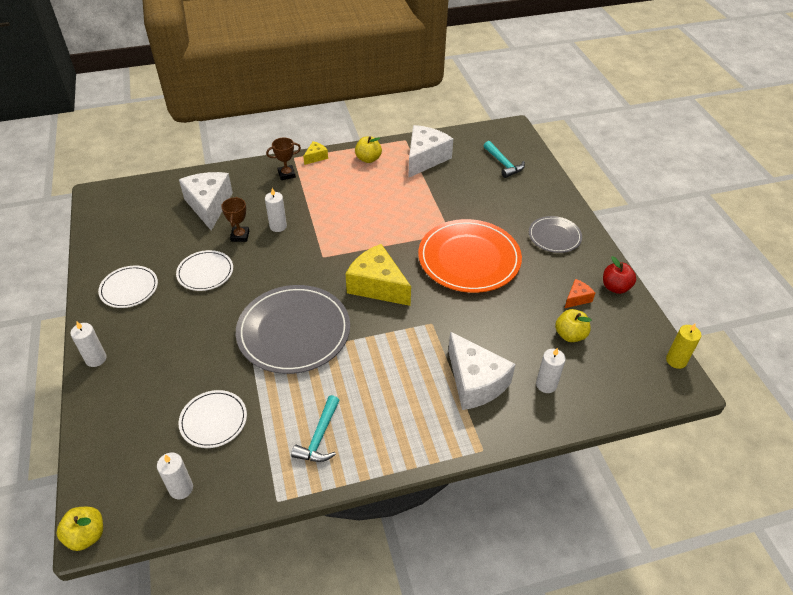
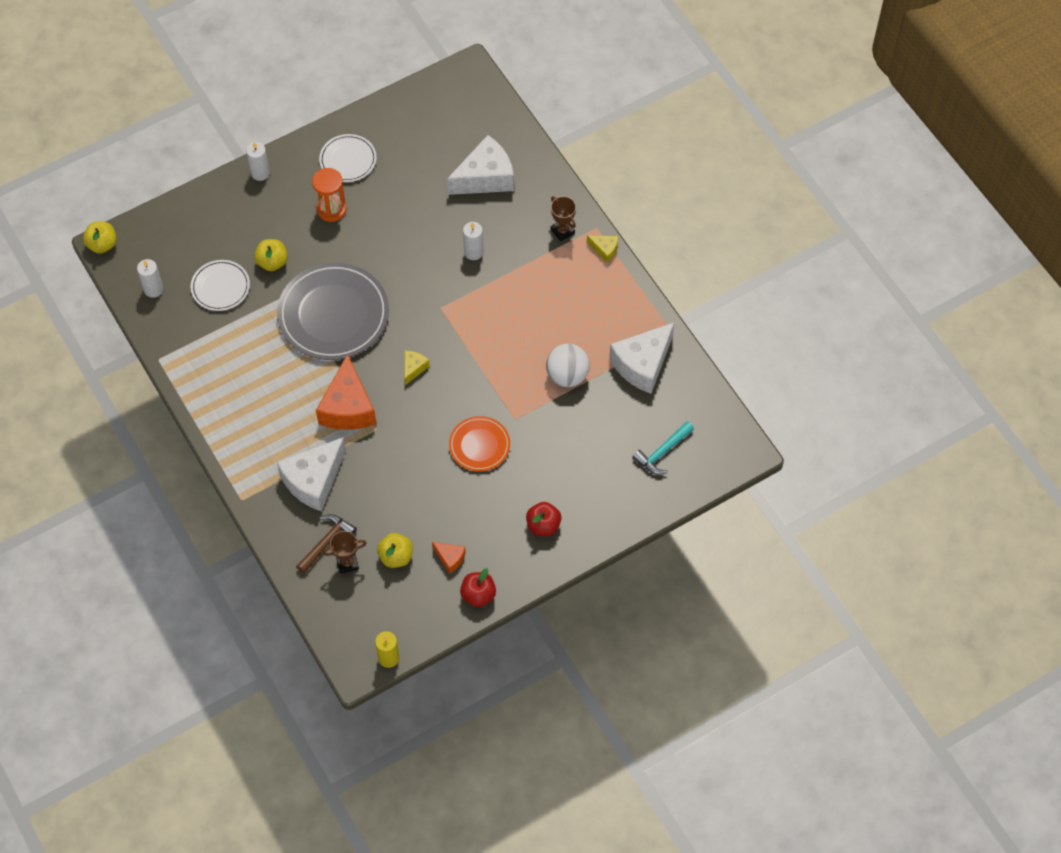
camera: 75 degrees right, 15 degrees up
white plate [176,250,233,291] -> none
brown trophy [221,197,249,242] -> brown trophy moved to [322,531,367,574]
turquoise hammer [291,395,340,462] -> none
yellow cheese [346,244,411,306] -> yellow cheese [404,351,430,385], size x0.47
yellow apple [355,136,382,163] -> yellow apple moved to [254,239,288,271]
white cheese [408,125,453,178] -> white cheese turned 120 degrees clockwise [609,323,674,394]
orange plate [418,219,522,293] -> orange plate [449,416,510,472], size x0.53
grey plate [529,216,582,253] -> red apple [526,502,561,536]
white candle [536,348,566,393] -> brown hammer [296,514,357,574]
none -> orange hourglass [312,168,346,222]
none -> orange cheese [316,354,376,430]
none -> white ball [546,344,590,387]

